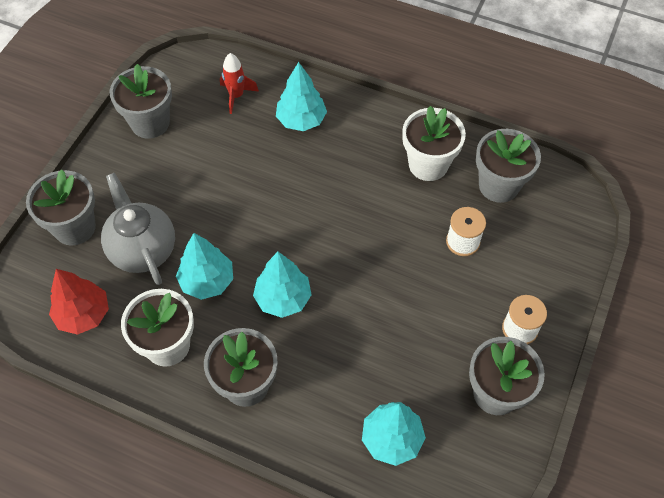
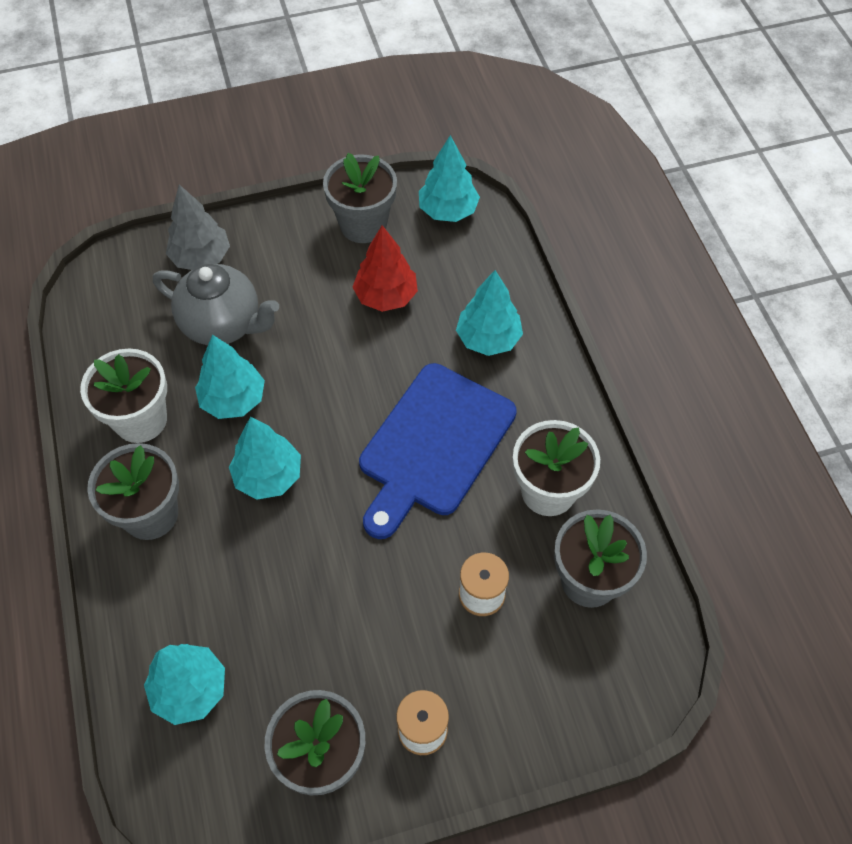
camera: 50 degrees right, 0 degrees up
grey flower pot [26,169,96,245] -> grey tree [166,185,230,270]
red tree [49,269,109,335] -> red tree moved to [352,225,418,312]
grey teapot [101,173,175,285] -> grey teapot turned 90 degrees clockwise [153,264,279,345]
red rocket [220,53,259,114] -> none
none -> blue cutting board [359,363,517,539]
none -> turquoise tree [419,135,480,222]

